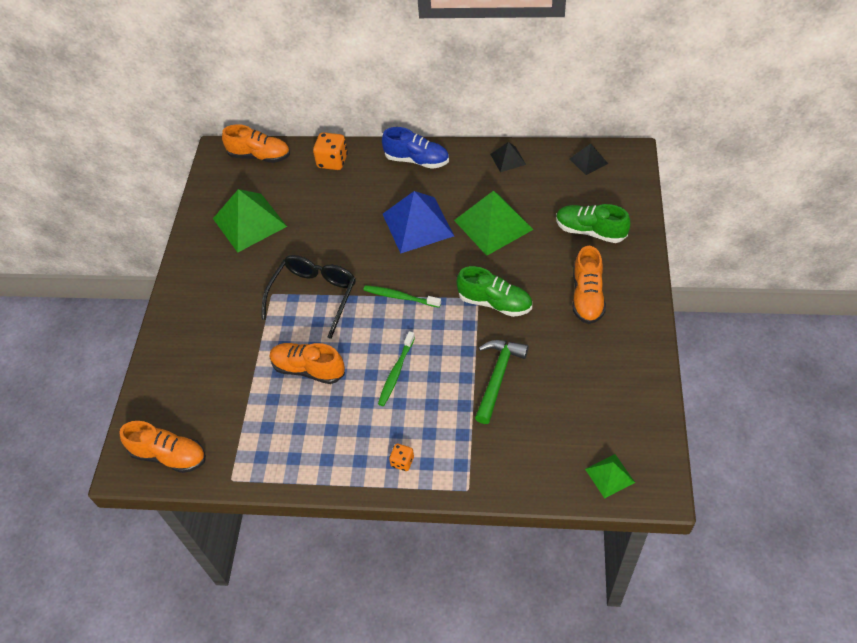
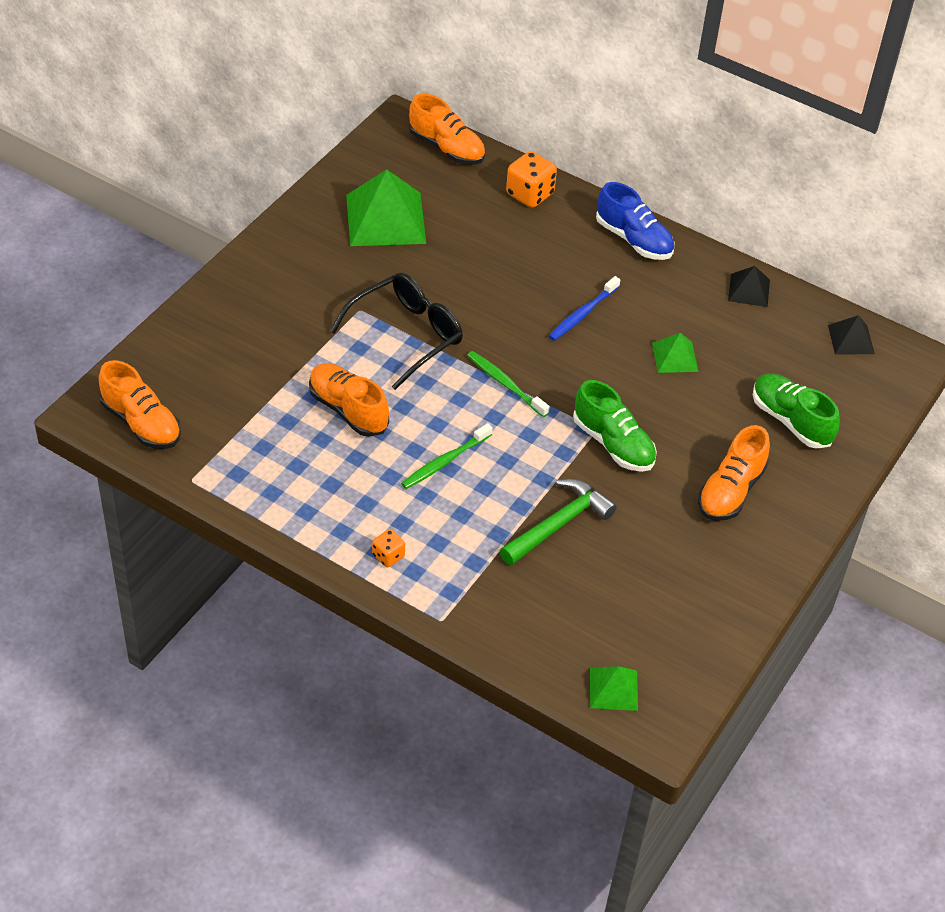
camera: 20 degrees right, 5 degrees down
blue pyramid [383,191,454,254] -> blue toothbrush [549,276,620,341]
green pyramid [454,191,534,256] -> green pyramid [652,333,699,373], size x0.51

